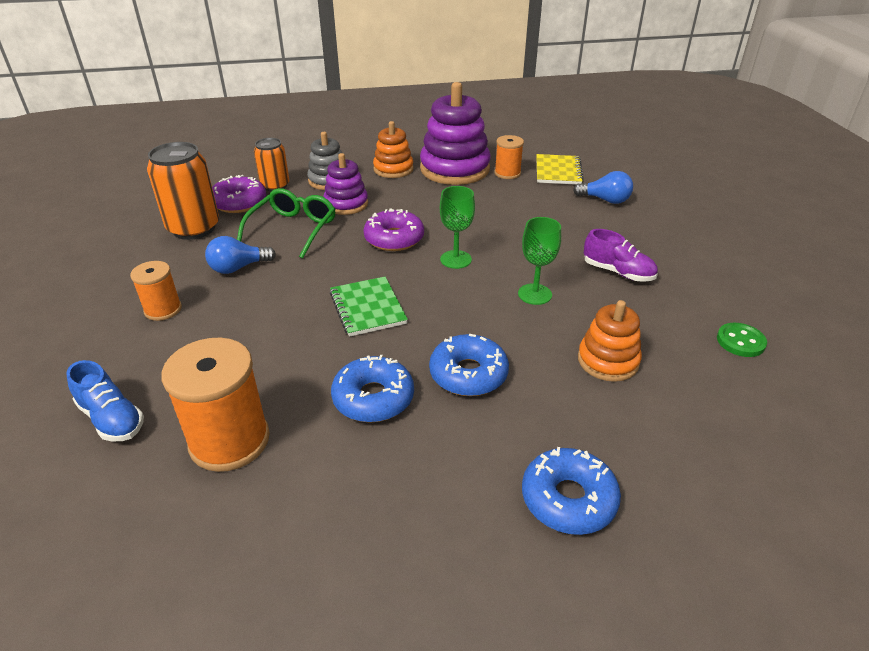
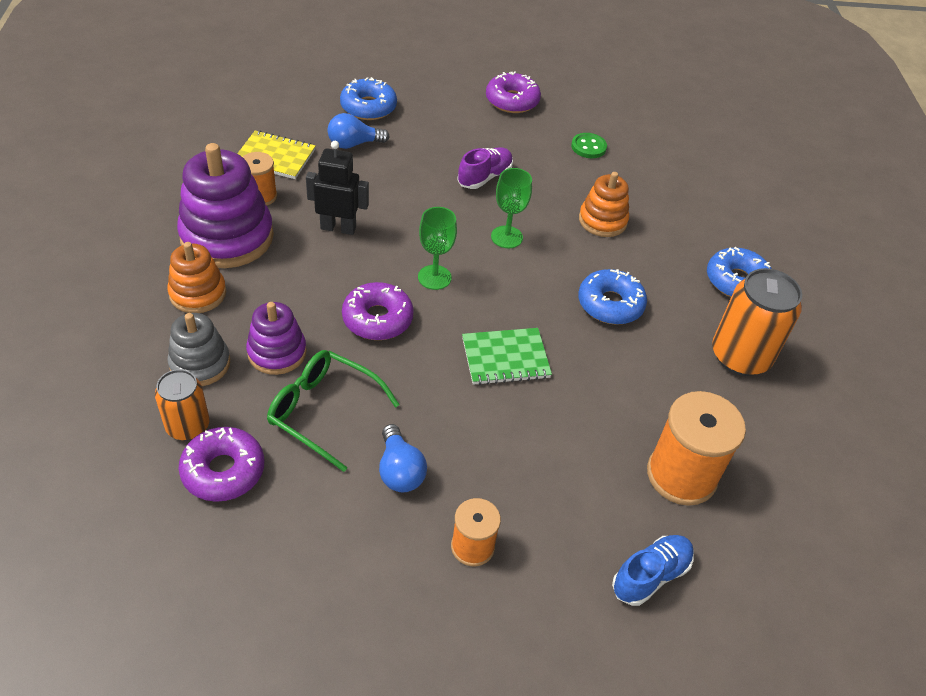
camera: 85 degrees left, 10 degrees up
orange can [147,142,219,240] -> orange can moved to [712,268,802,376]
blue donut [331,355,414,422] -> blue donut moved to [340,77,397,120]
blue light bulb [573,171,633,204] -> blue light bulb turned 135 degrees counterclockwise [328,113,390,149]
none -> black robot [306,141,369,235]
none -> purple donut [486,71,541,113]

